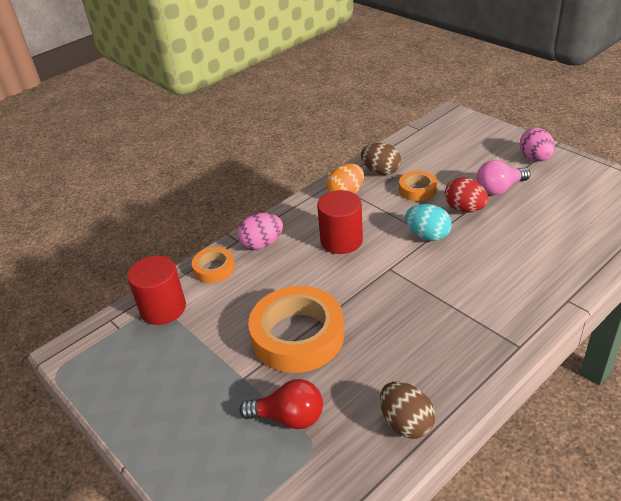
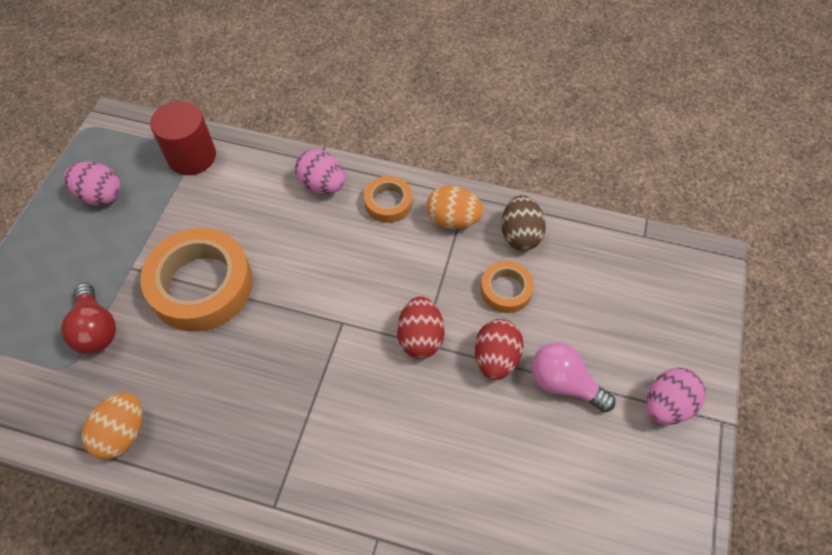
camera: 55 degrees right, 20 degrees up
orange tape [192,247,235,283] -> orange tape moved to [364,176,412,223]
red cylinder [317,190,363,254] -> none
brown egg [380,382,435,439] -> orange egg [82,393,143,459]
turquoise egg [405,204,452,241] -> red egg [397,296,444,359]
none -> pink egg [64,162,121,206]

